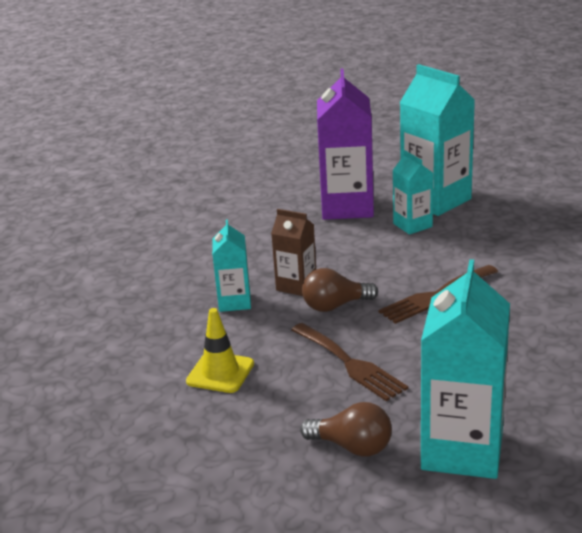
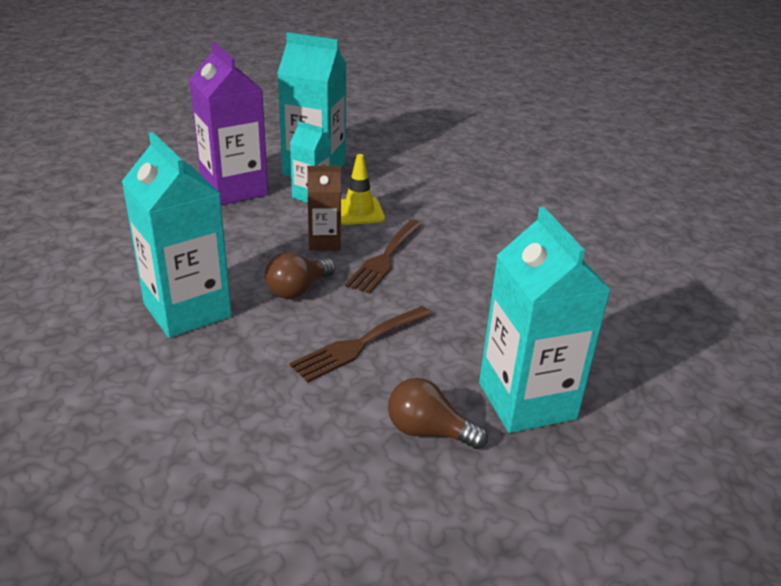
camera: 35 degrees left, 5 degrees up
yellow traffic cone [186,308,254,393] -> yellow traffic cone moved to [341,154,385,225]
turquoise carton [212,219,251,312] -> turquoise carton [121,132,232,338], size x1.85
brown carton [271,209,316,296] -> brown carton moved to [307,166,341,250]
brown fork [291,323,408,401] -> brown fork turned 120 degrees clockwise [290,306,432,383]
brown light bulb [300,402,392,457] -> brown light bulb turned 150 degrees counterclockwise [388,378,488,449]

